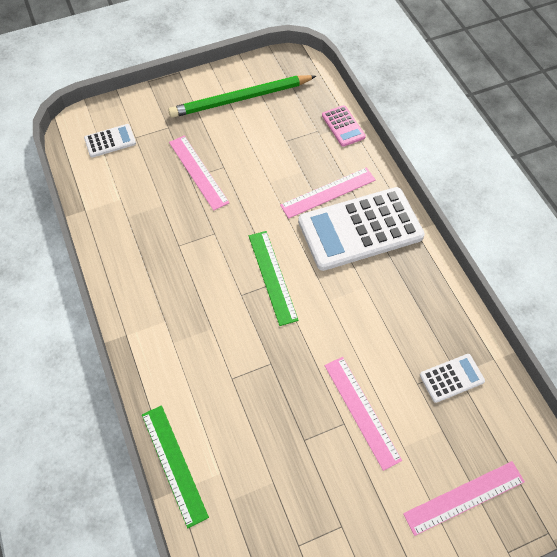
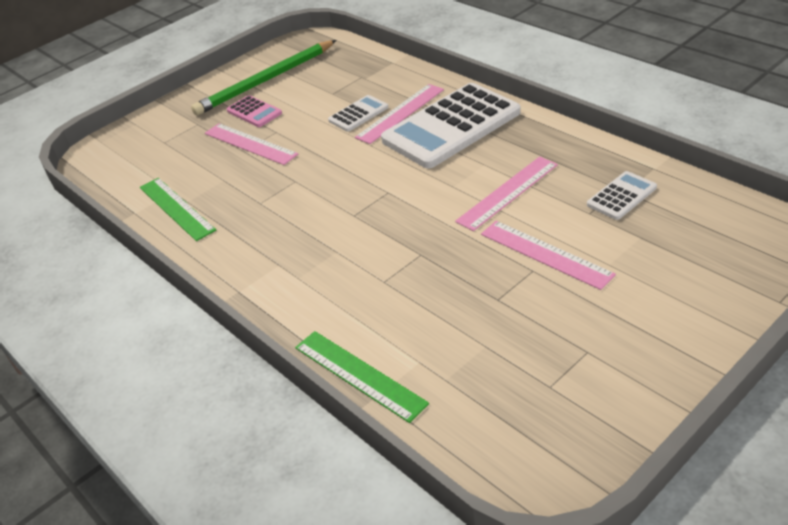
camera: 15 degrees left, 20 degrees down
white calculator [84,124,136,158] -> white calculator moved to [328,95,389,132]
green ruler [249,231,299,326] -> green ruler moved to [140,178,216,241]
pink calculator [322,105,366,147] -> pink calculator moved to [227,95,282,127]
pink ruler [403,461,525,536] -> pink ruler moved to [455,156,558,231]

